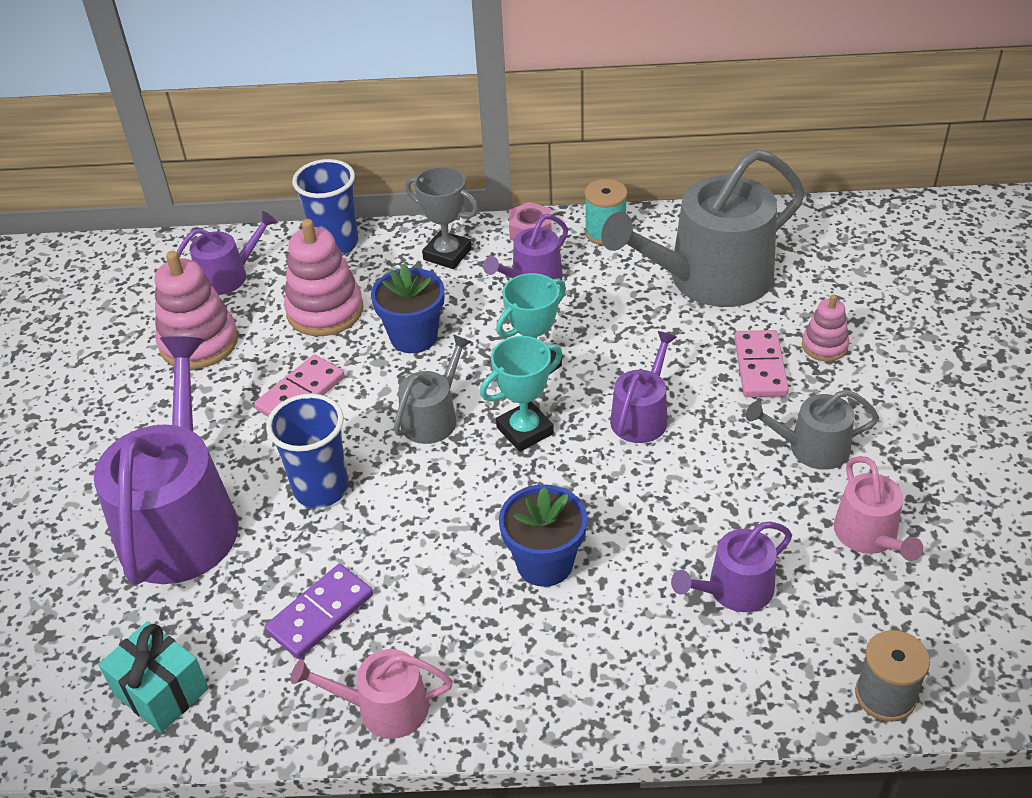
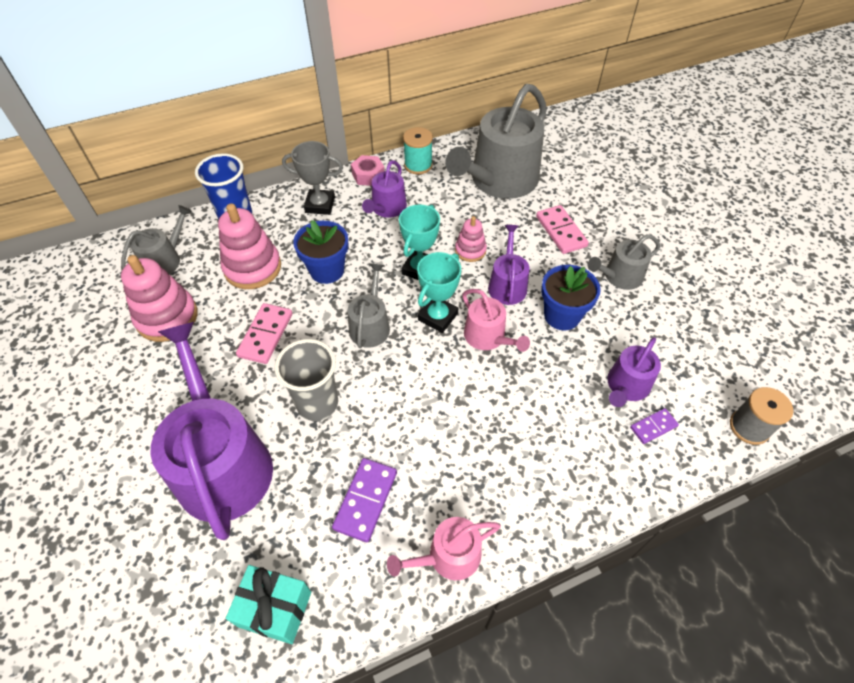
camera: 25 degrees left, 10 degrees up
purple watering can [177,211,277,295] -> grey watering can [121,205,192,274]
blue cup [266,394,348,508] -> grey cup [274,339,338,421]
blue flower pot [499,484,587,587] -> blue flower pot moved to [541,265,601,330]
pink stacking toy [802,294,849,361] -> pink stacking toy moved to [455,216,487,262]
pink watering can [834,456,923,561] -> pink watering can moved to [462,289,530,352]
none -> purple domino [630,408,679,444]

